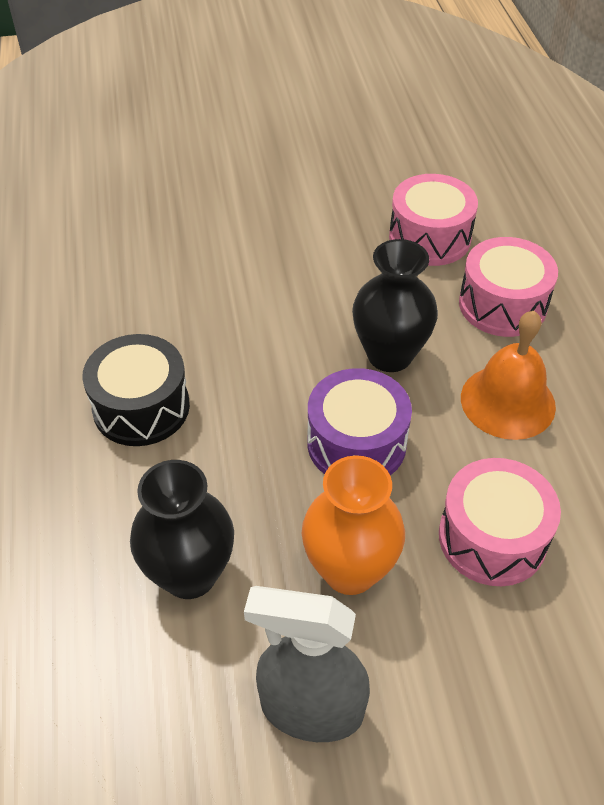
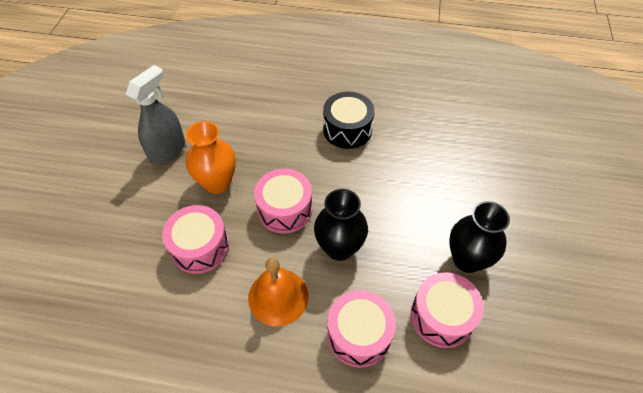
camera: 110 degrees right, 5 degrees up
black vase [130,460,234,599] -> black vase moved to [449,201,510,273]
purple drum [307,368,412,476] -> pink drum [254,169,312,234]

